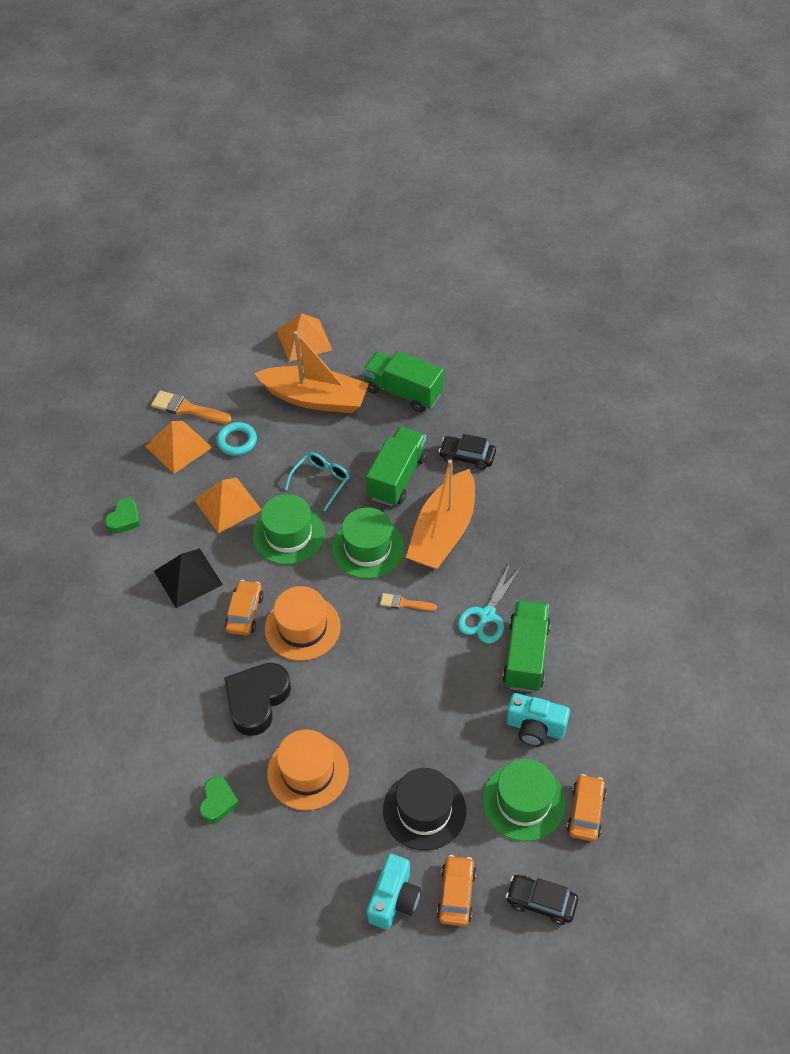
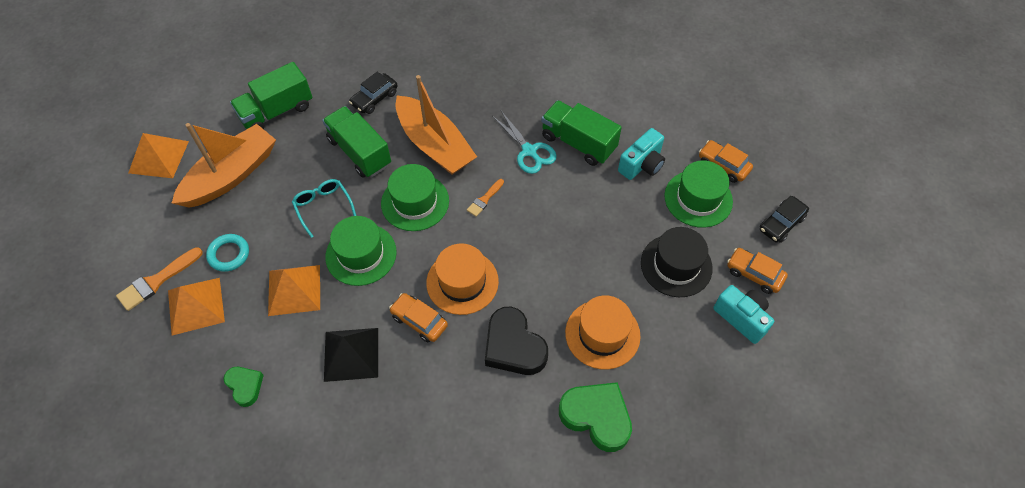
camera: 65 degrees left, 5 degrees up
green heart [199,777,239,823] -> green heart [559,382,632,452], size x1.77

